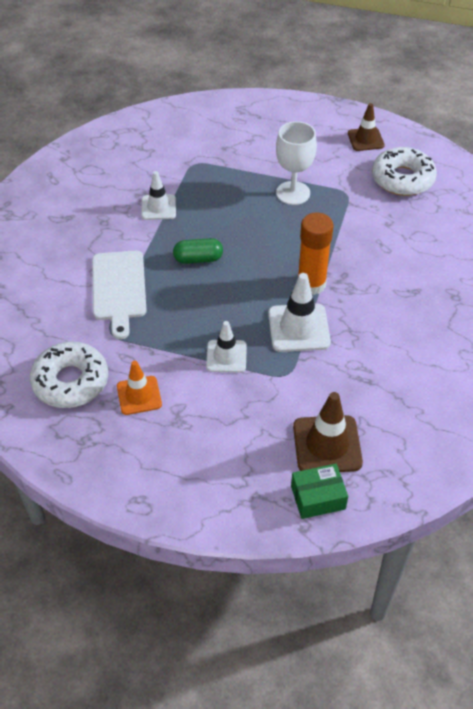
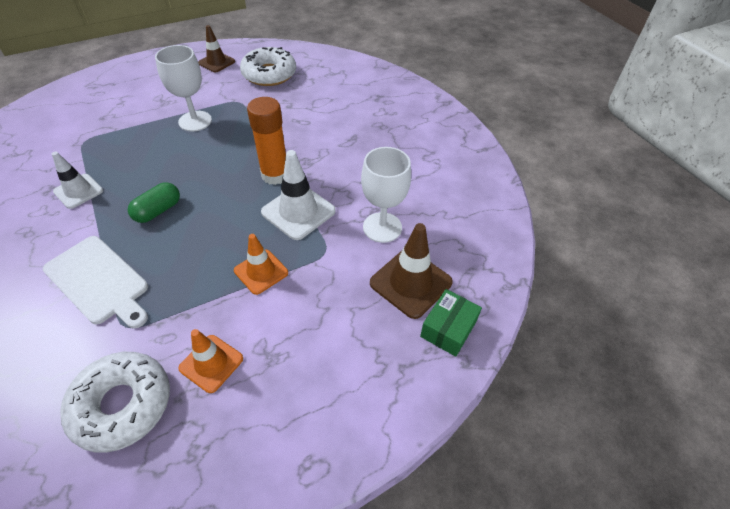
camera: 45 degrees left, 0 degrees up
white traffic cone [206,321,247,373] -> orange traffic cone [234,234,288,295]
none -> white goblet [361,147,411,243]

